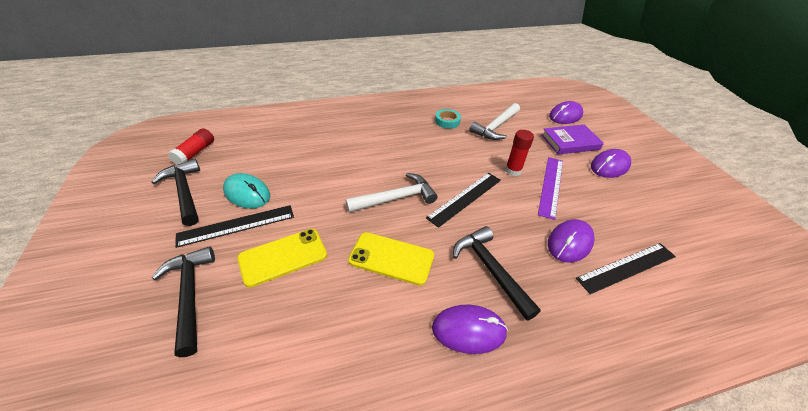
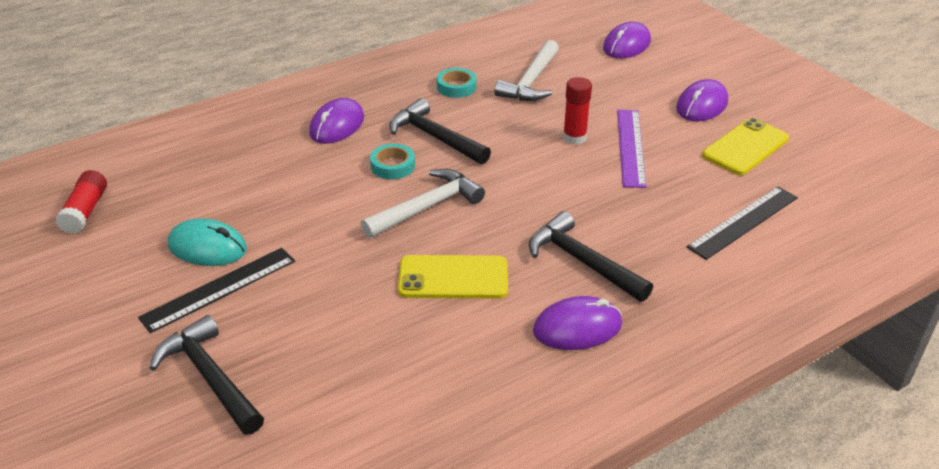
camera: 15 degrees left, 5 degrees down
black hammer [151,159,200,226] -> black hammer moved to [389,98,491,164]
yellow phone [237,229,327,287] -> yellow phone moved to [702,118,789,175]
black ruler [426,173,501,228] -> none
purple book [541,124,604,155] -> none
purple mouse [548,219,595,263] -> purple mouse moved to [309,98,364,144]
none -> turquoise tape [370,144,415,180]

